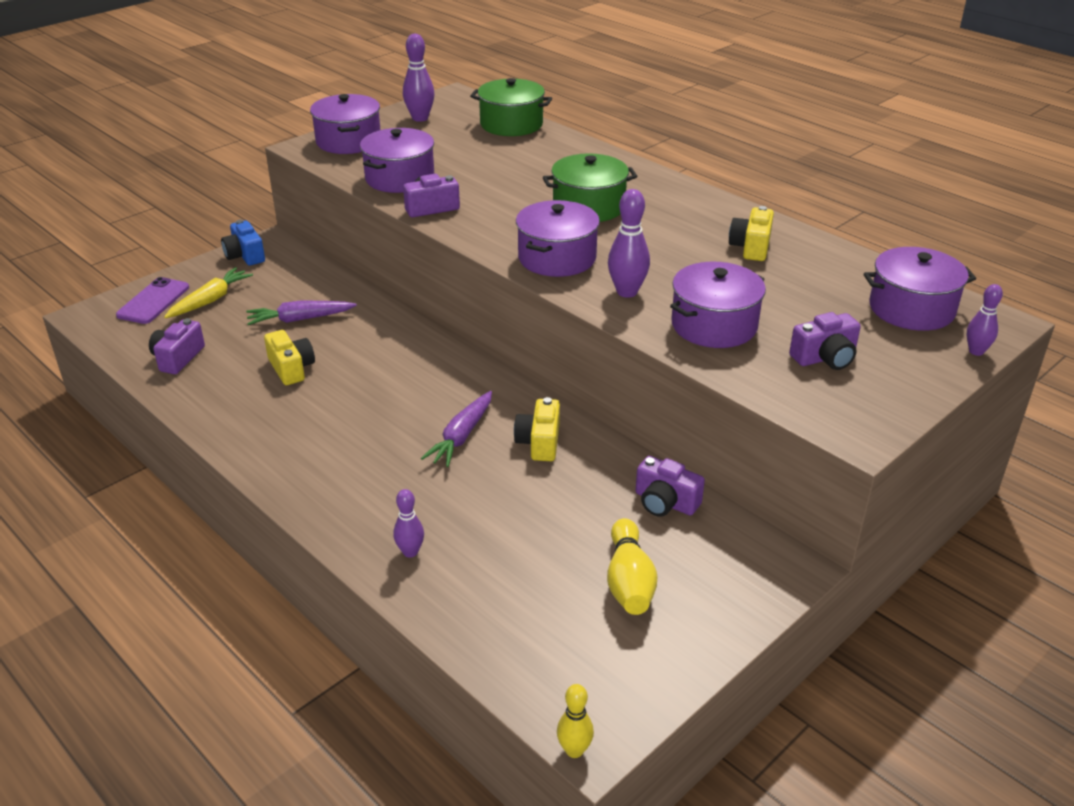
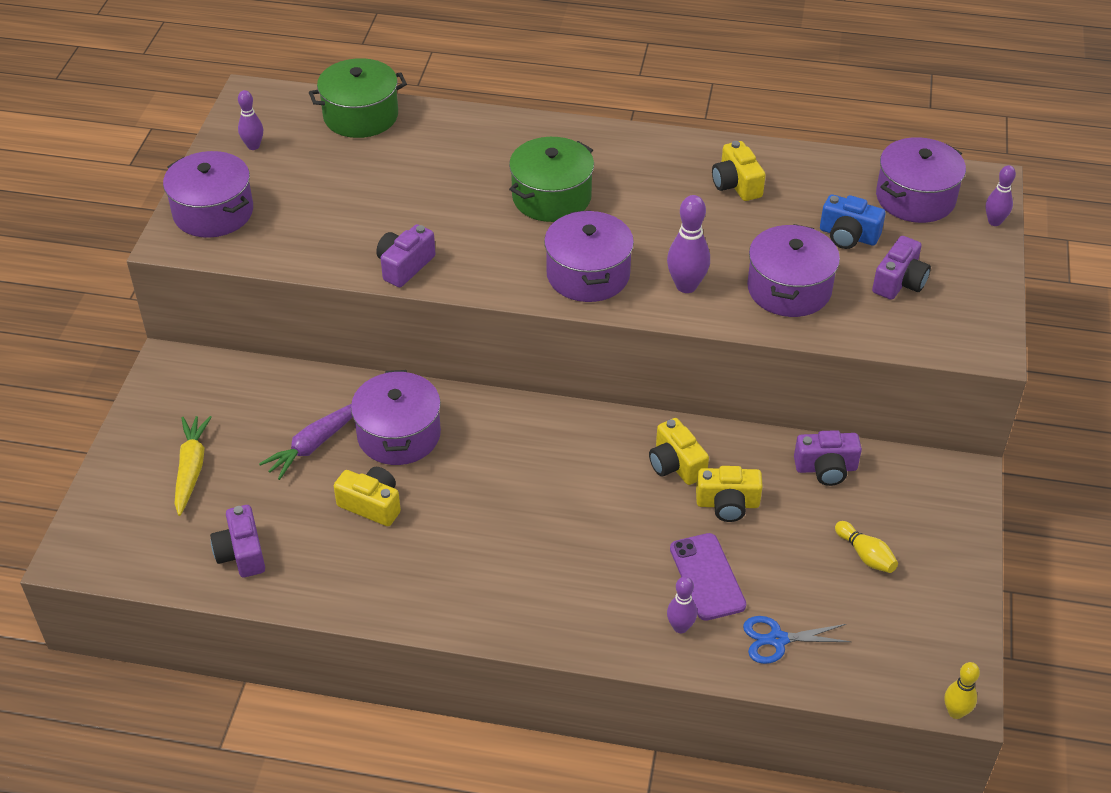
camera: 35 degrees left, 10 degrees up
purple phone [116,277,189,324] -> purple phone moved to [670,533,746,621]
blue camera [221,220,265,266] -> blue camera moved to [820,194,886,249]
purple pot [360,128,434,193] -> purple pot moved to [351,370,441,465]
purple bowling pin [403,34,435,122] -> purple bowling pin [238,90,263,150], size x0.64
purple carrot [421,391,492,467] -> none
yellow bowling pin [607,518,658,615] -> yellow bowling pin [835,521,898,573], size x0.64
none -> yellow camera [696,466,763,522]
none -> blue scissors [743,616,851,664]

